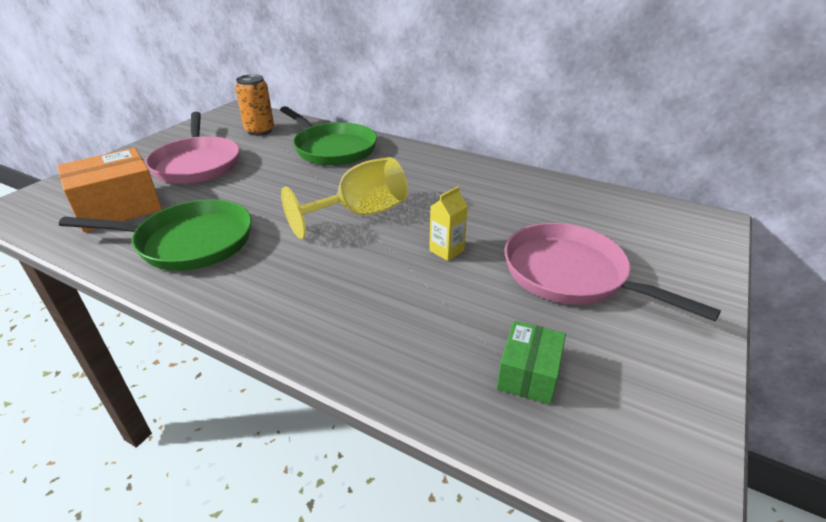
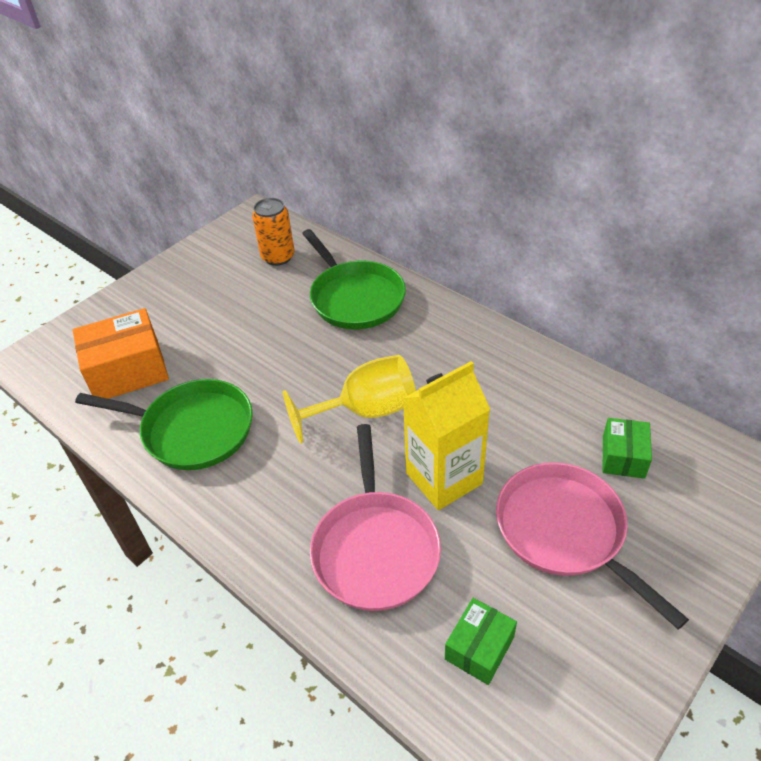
camera: 15 degrees right, 10 degrees up
pink pan [145,112,240,184] -> pink pan moved to [310,424,441,611]
yellow carton [429,186,468,261] -> yellow carton [403,361,490,510], size x2.10
none -> green box [603,418,652,479]

